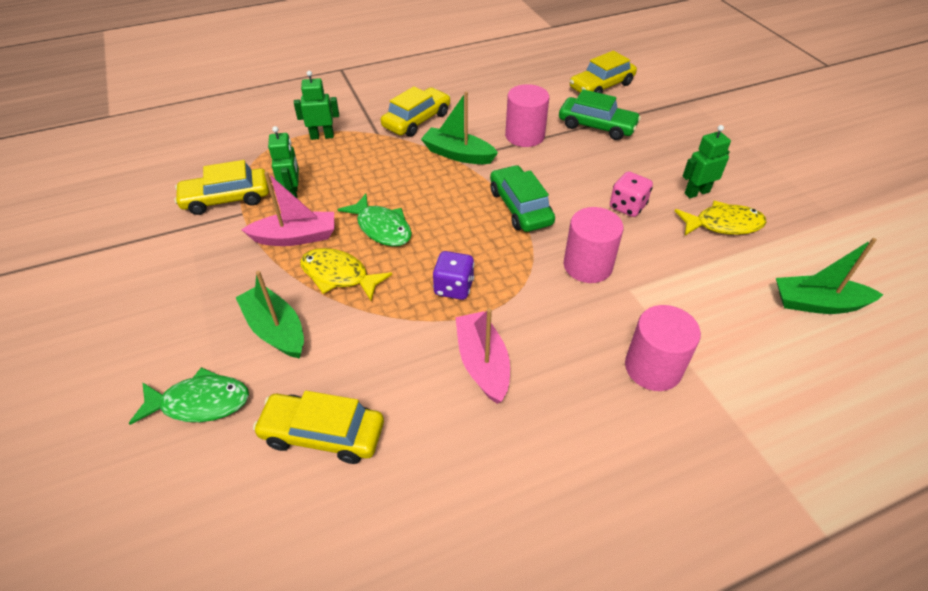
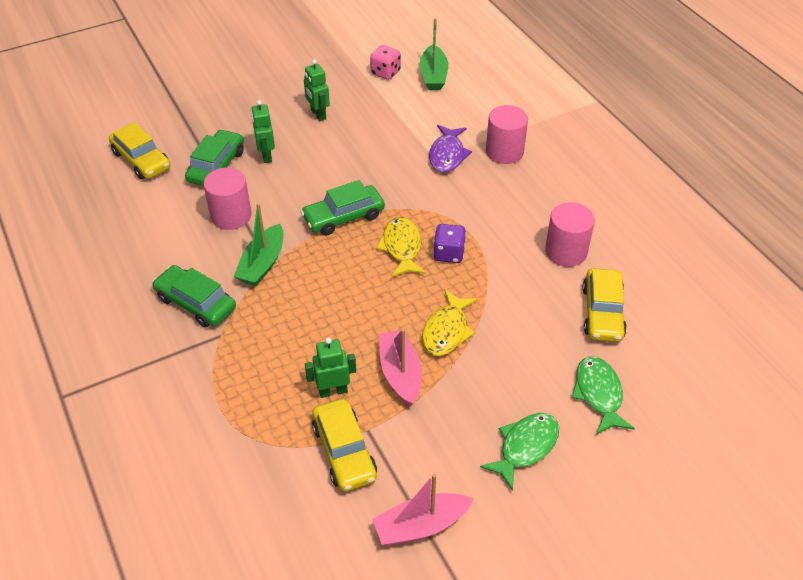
camera: 95 degrees left, 0 degrees up
green boat [236,271,304,359] -> none
green robot [294,71,339,140] -> green robot moved to [251,100,275,163]
green fish [338,194,412,246] -> green fish moved to [480,413,559,491]
yellow car [381,86,450,137] -> green car [152,265,236,327]
pink boat [455,308,510,404] -> pink boat moved to [372,473,473,545]
pink cylinder [564,207,623,283] -> pink cylinder moved to [545,202,595,267]
pink dice [610,171,653,217] -> pink dice moved to [370,45,401,80]
yellow fish [675,201,767,235] -> yellow fish moved to [376,217,426,277]
none -> purple fish [429,125,472,173]

